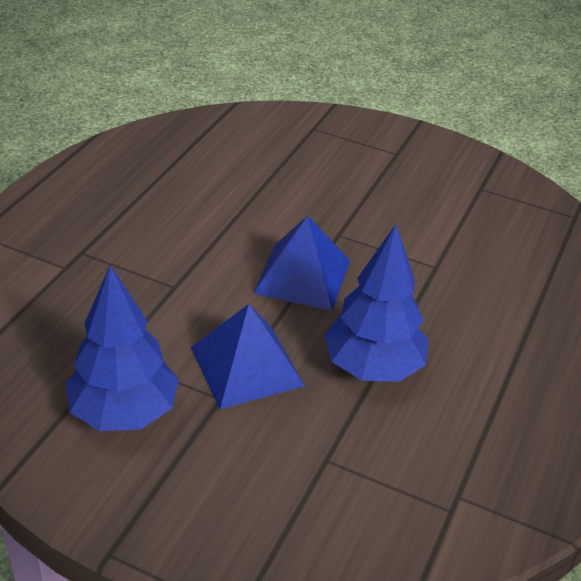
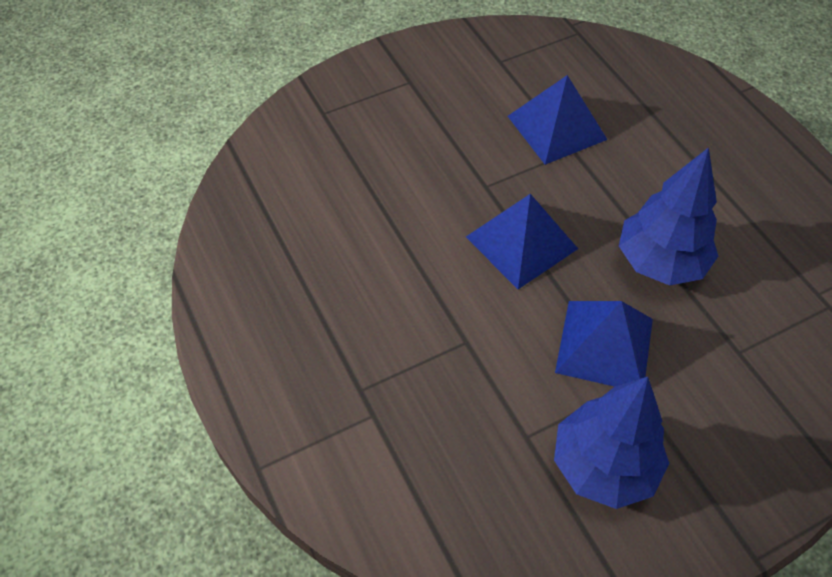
camera: 50 degrees left, 15 degrees up
none -> blue pyramid [508,75,608,165]

